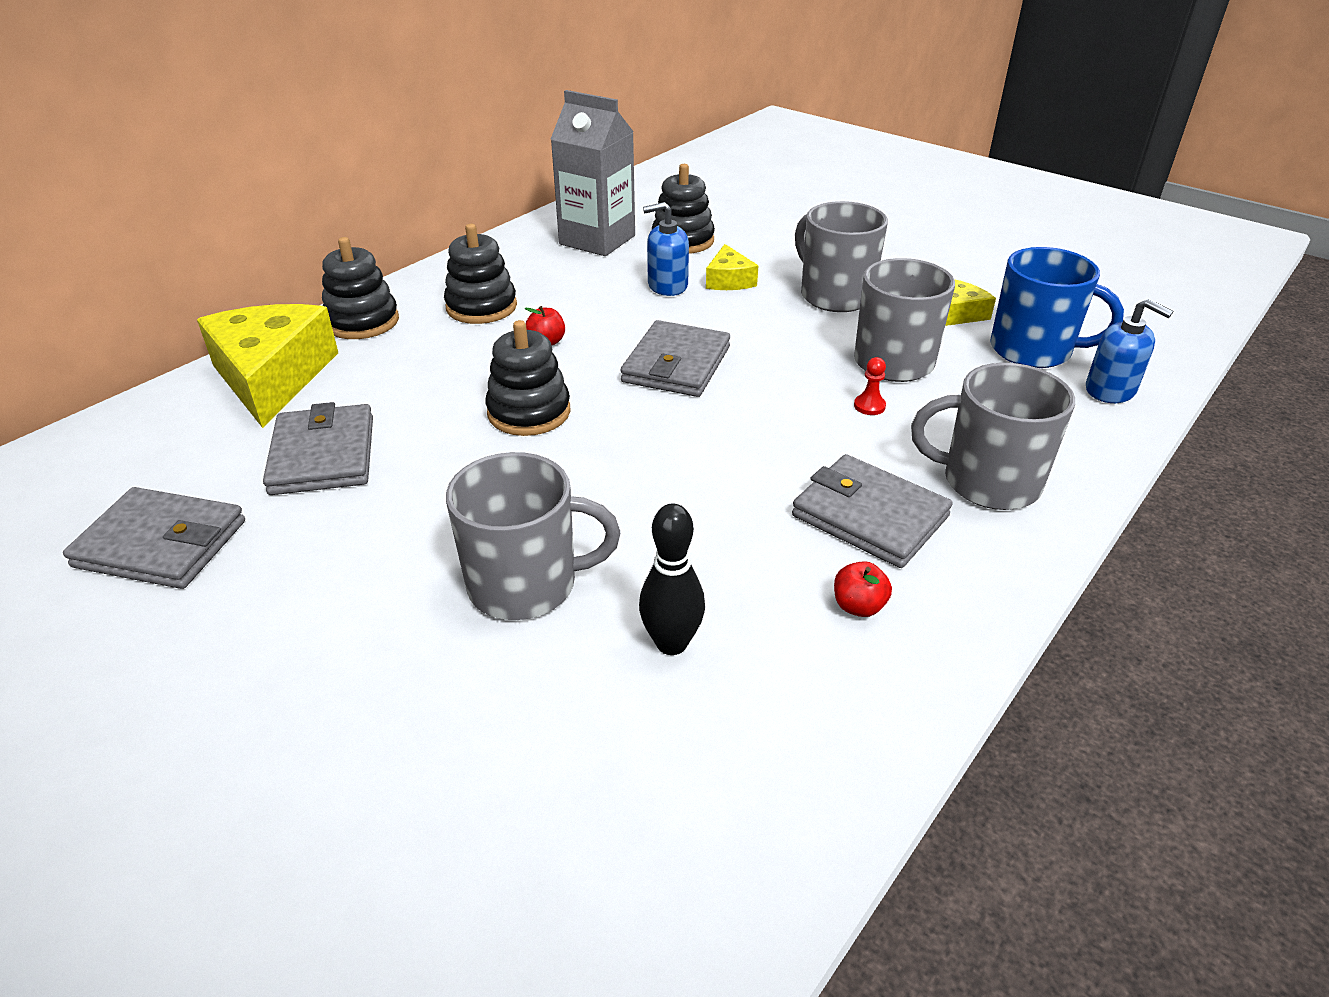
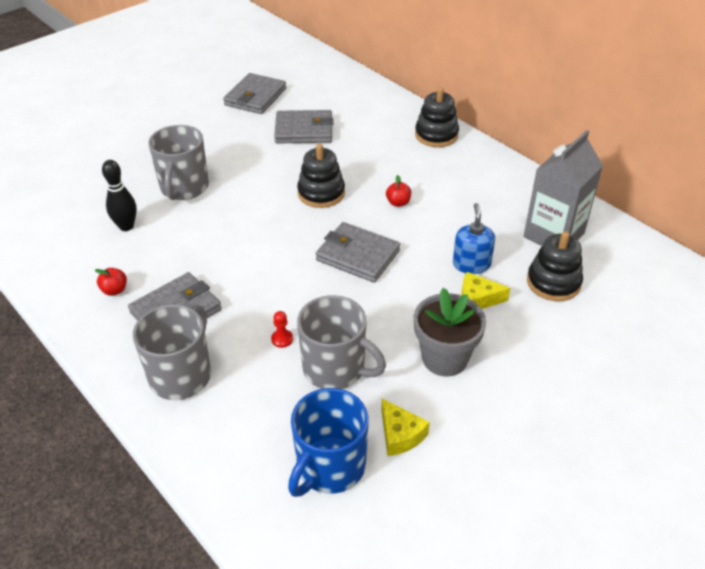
camera: 100 degrees right, 5 degrees up
yellow cheese [197,304,338,428] -> none
black stacking toy [444,224,517,324] -> none
grey mug [795,201,888,312] -> grey flower pot [414,288,486,376]
blue soap dispenser [1086,299,1173,403] -> none

